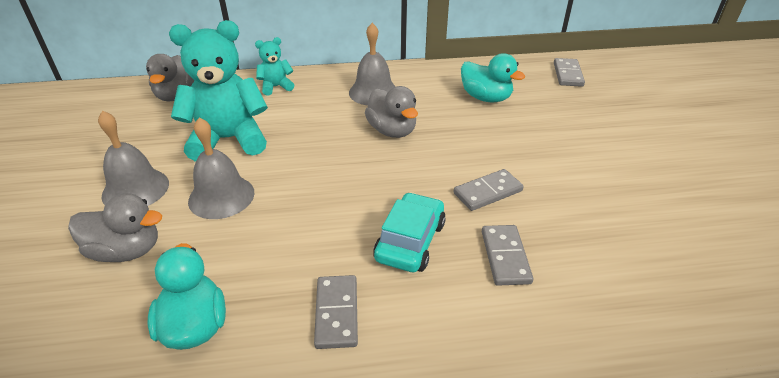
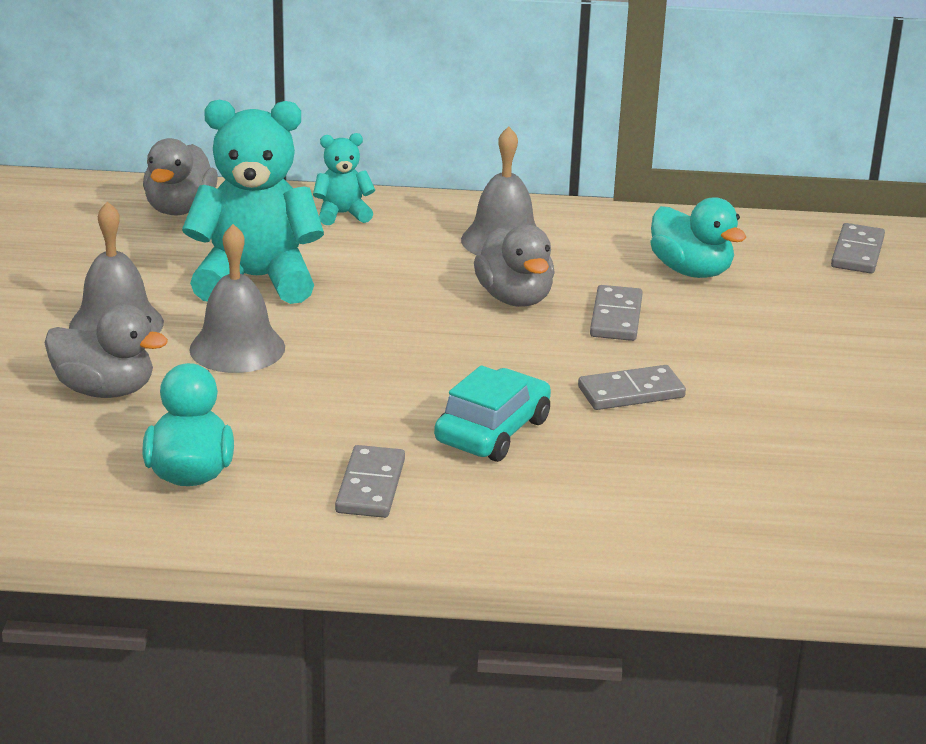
camera: 10 degrees right, 10 degrees down
grey domino [482,225,534,286] -> grey domino moved to [590,285,643,341]

